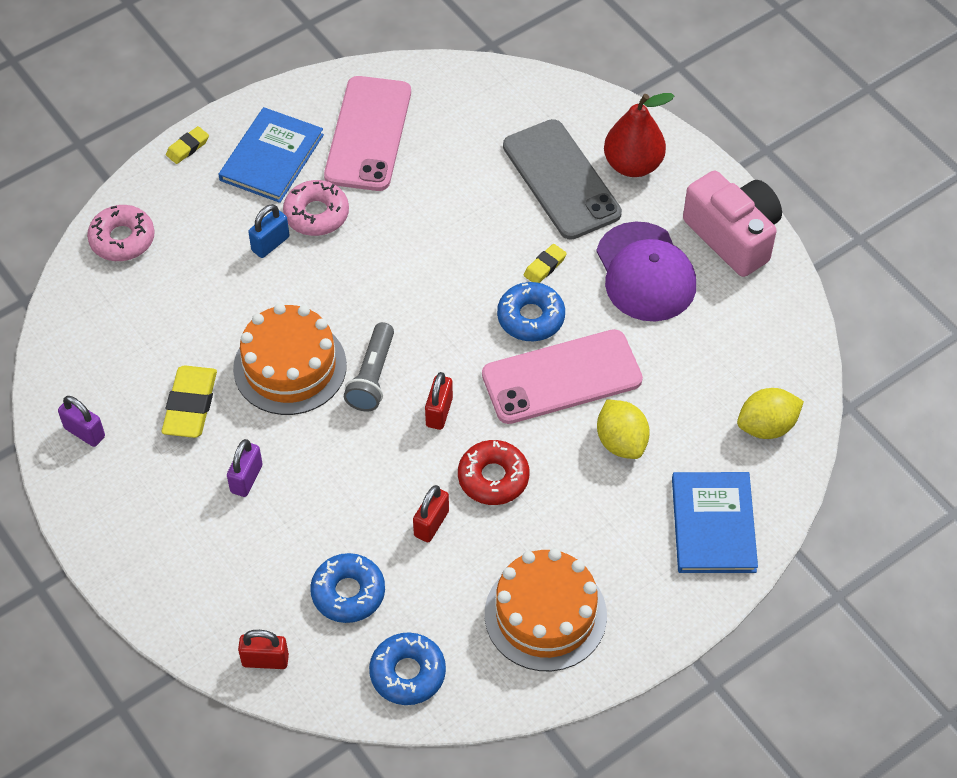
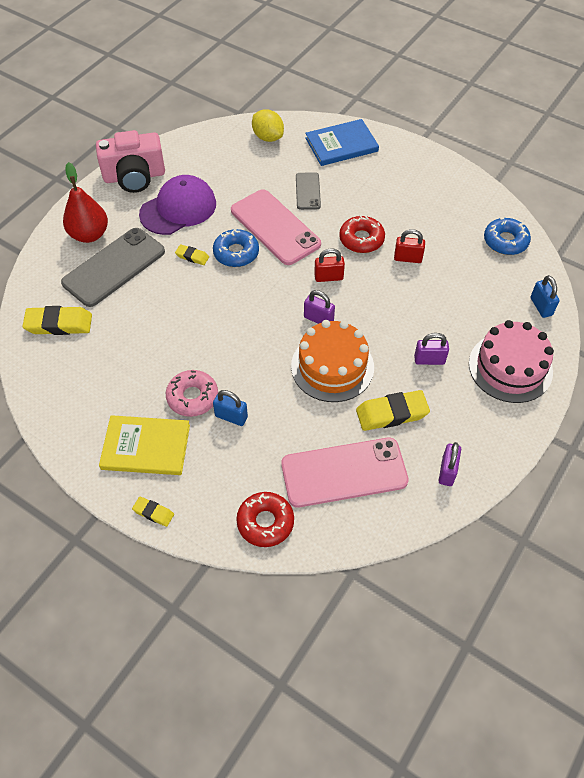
camera: 110 degrees left, 0 degrees up
pink donut [87,205,155,261] -> red donut [236,492,294,547]
blue book [218,107,324,203] -> yellow book [99,415,190,475]
red padlock [238,630,289,669] -> blue padlock [531,275,559,318]
blue donut [310,553,385,623] -> none
pink phone [324,76,411,191] -> pink phone moved to [281,438,409,507]
grey flashlight [344,322,394,412] -> purple padlock [304,290,335,324]
orange cake [485,548,607,671] -> none
yellow lemon [597,400,650,459] -> grey phone [296,172,321,210]
pink camera [683,171,782,277] -> pink camera turned 135 degrees counterclockwise [96,130,165,193]
none -> yellow eraser [22,306,92,335]
none -> pink cake [469,320,554,403]

